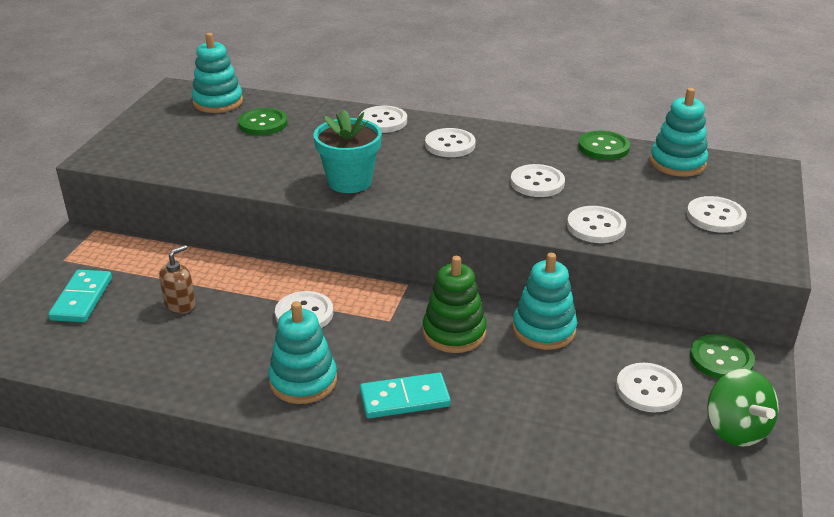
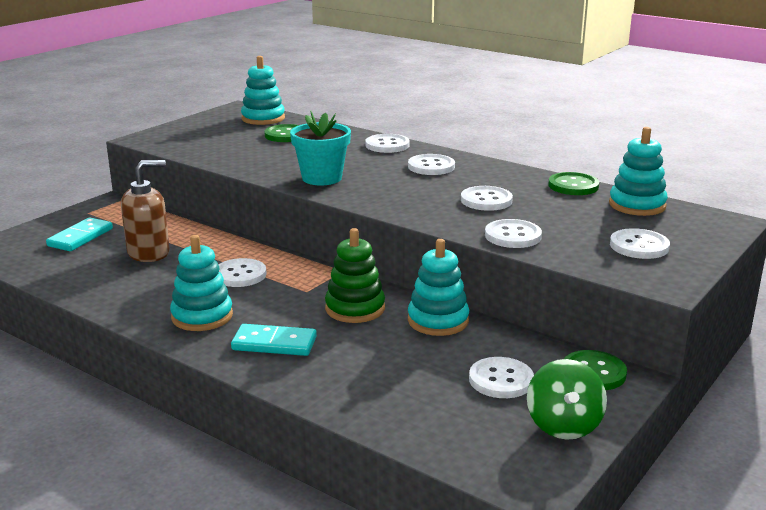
camera: 20 degrees right, 10 degrees down
brown soap dispenser [159,245,196,314] -> brown soap dispenser [121,160,170,262], size x1.70

